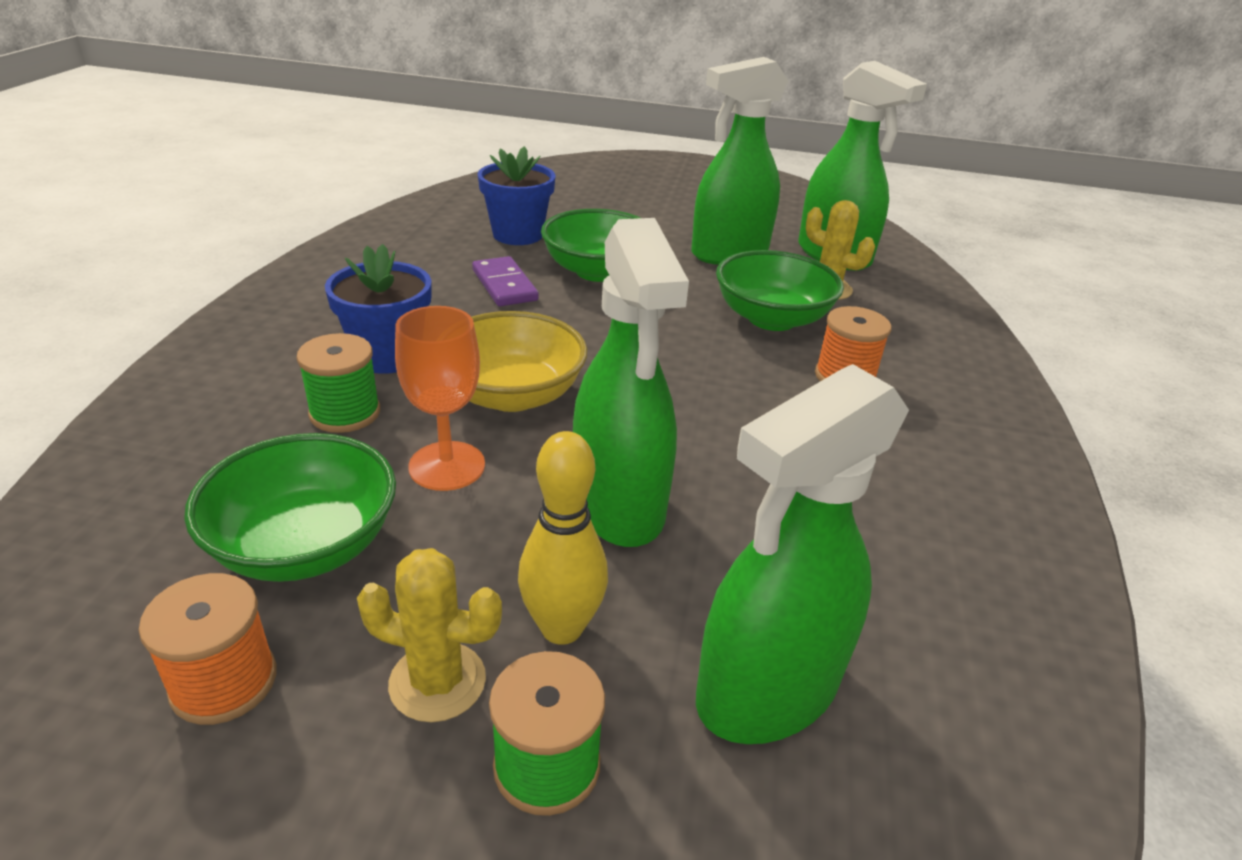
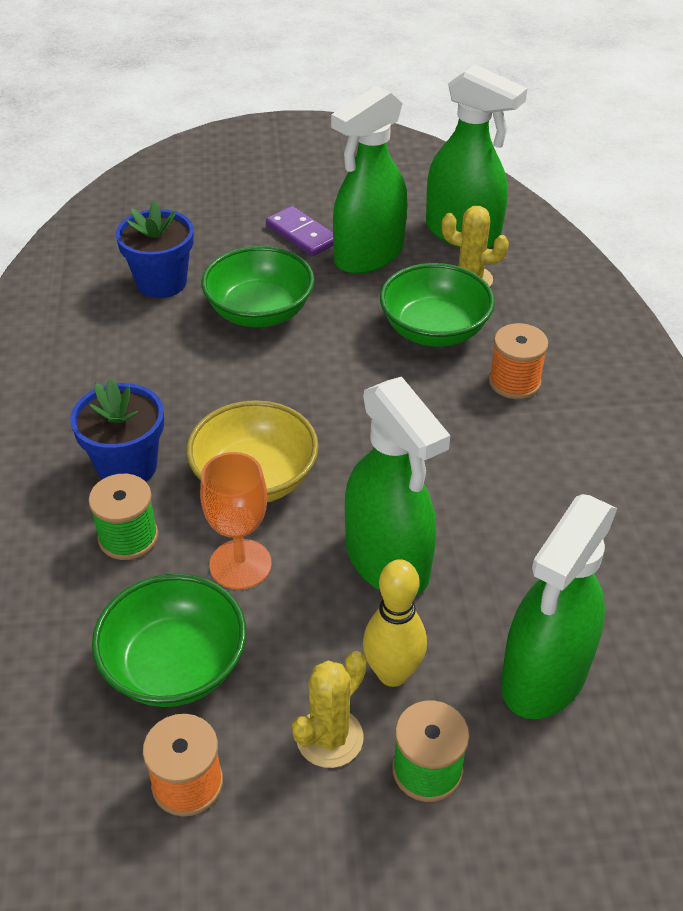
camera: 15 degrees left, 10 degrees up
yellow cactus [357,548,502,722] -> yellow cactus turned 45 degrees counterclockwise [292,651,367,768]
purple domino [472,256,539,306] -> purple domino moved to [266,206,334,256]

